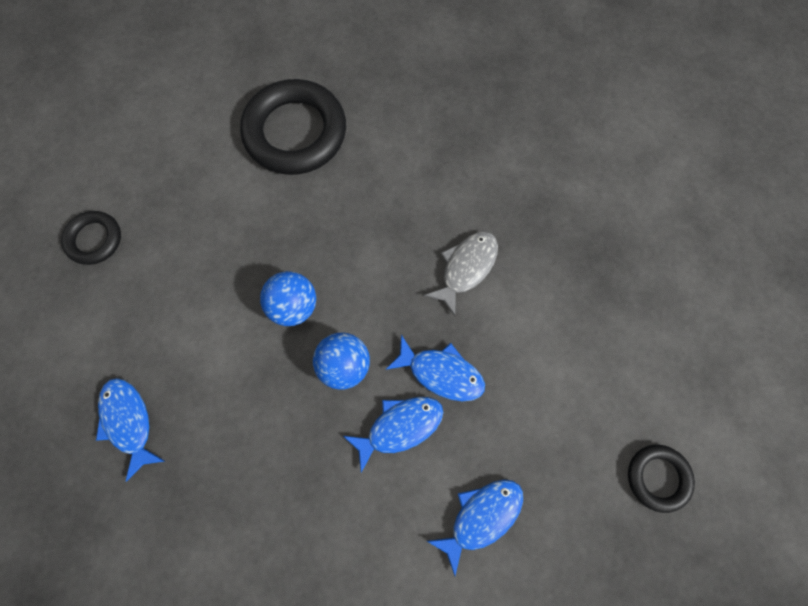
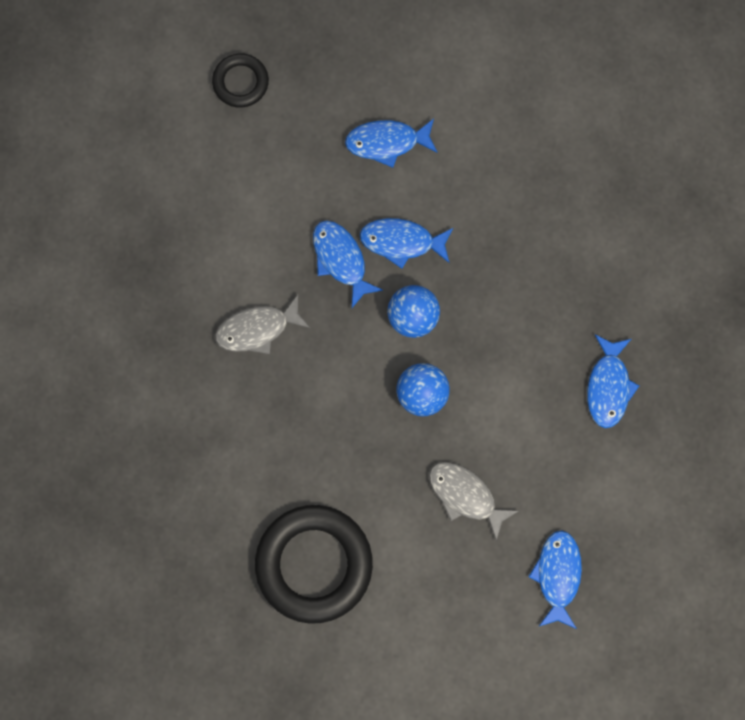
camera: 145 degrees left, 5 degrees up
black ring [61,211,121,265] -> blue fish [528,530,582,629]
none -> grey fish [429,462,518,541]

